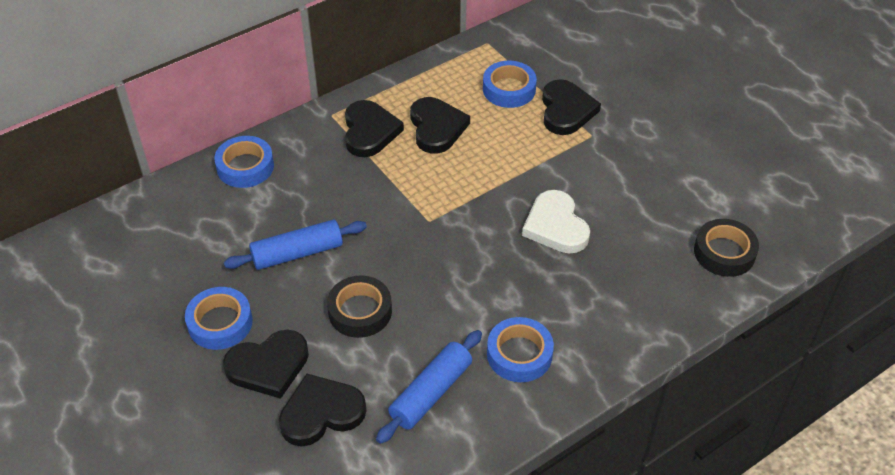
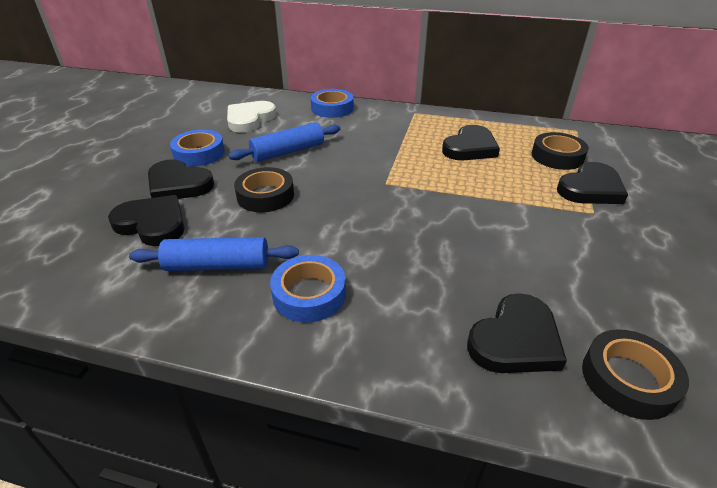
camera: 50 degrees right, 10 degrees down
blue rolling pin [224,220,367,270] -> blue rolling pin turned 60 degrees counterclockwise [229,122,340,162]
black heart [345,100,404,157] -> black heart moved to [467,293,567,373]
blue tape [483,61,537,108] -> black tape [532,132,589,170]
white heart [522,190,590,254] -> white heart moved to [227,101,276,133]

